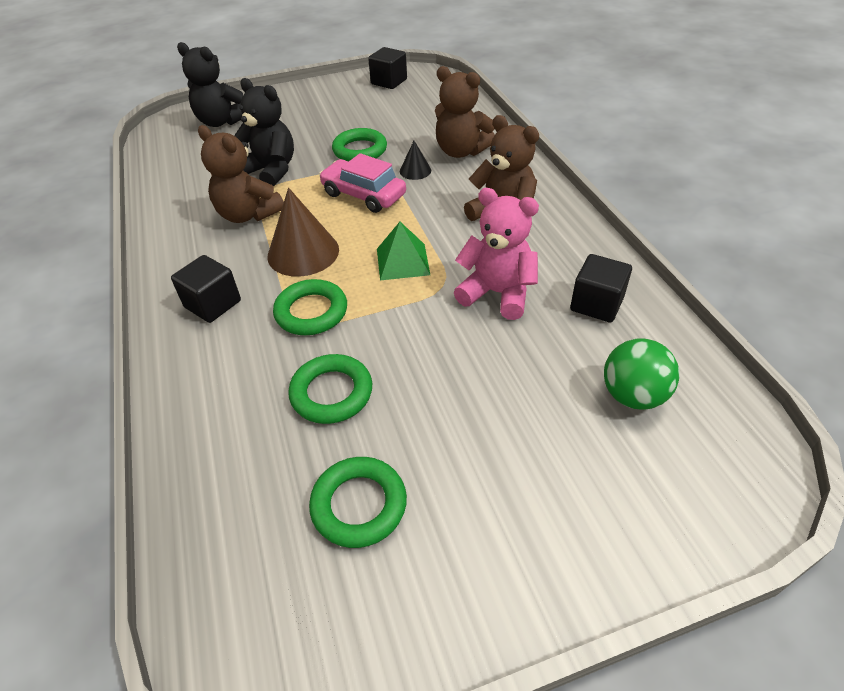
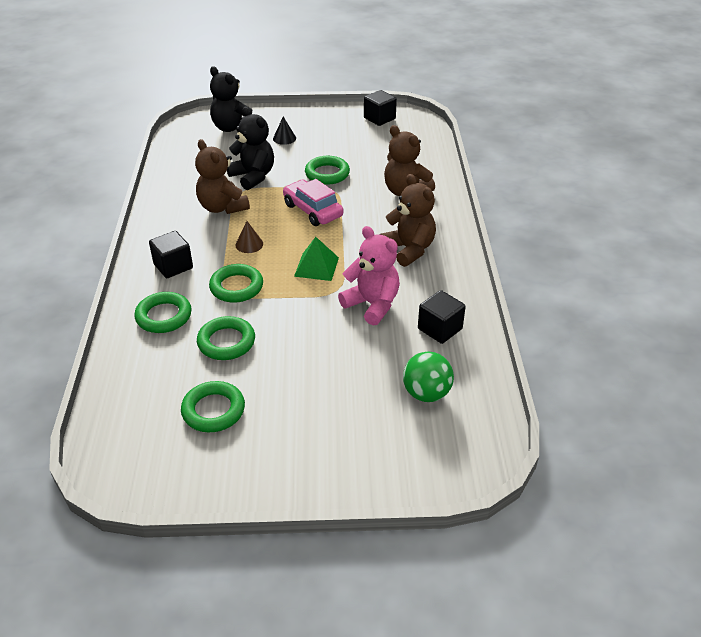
camera: 15 degrees right, 5 degrees down
brown cone [268,188,339,277] -> brown cone [235,221,263,253], size x0.51
black cone [400,141,431,180] -> black cone moved to [273,117,296,145]
none -> green ring [134,292,192,333]

